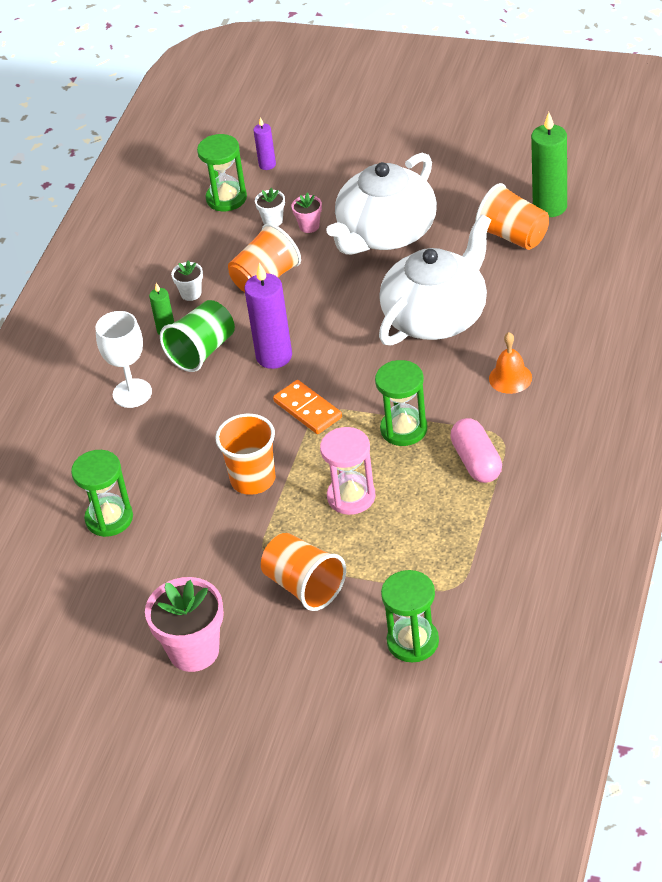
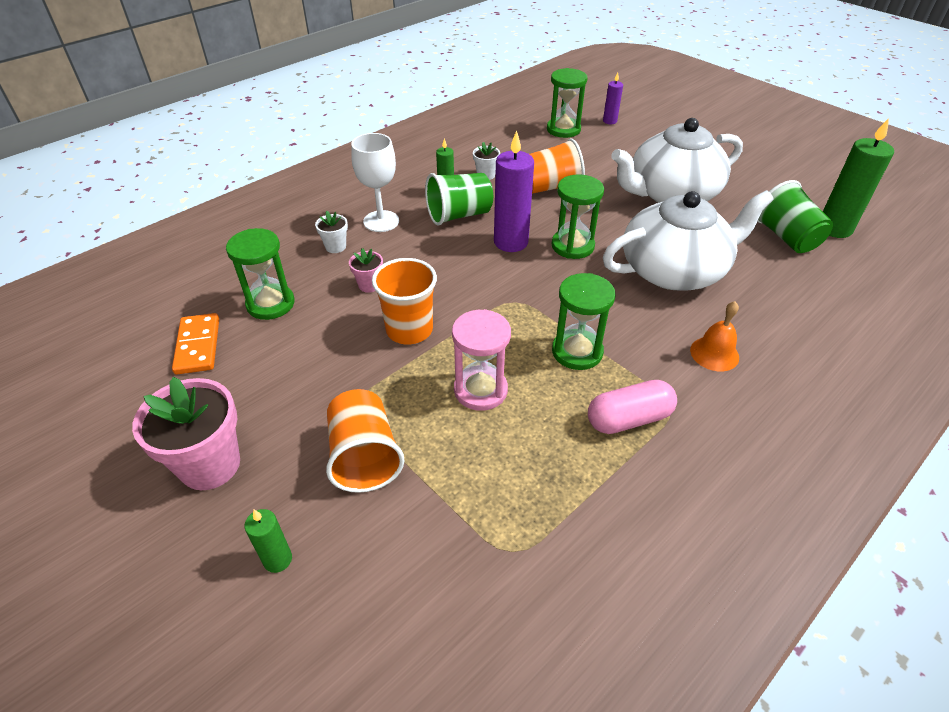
camera: 25 degrees right, 0 degrees up
white flower pot [255,188,285,226] -> white flower pot moved to [315,211,348,253]
orange domino [273,380,342,434] -> orange domino moved to [172,313,219,375]
pink flower pot [291,192,322,233] -> pink flower pot moved to [349,248,383,293]
green hourglass [381,570,439,662] -> green hourglass moved to [552,175,604,259]
pink capsule [450,418,502,483] -> pink capsule turned 60 degrees clockwise [588,380,677,434]
orange cup [475,183,549,250] -> green cup [757,180,833,253]
none -> green candle [244,509,292,573]

